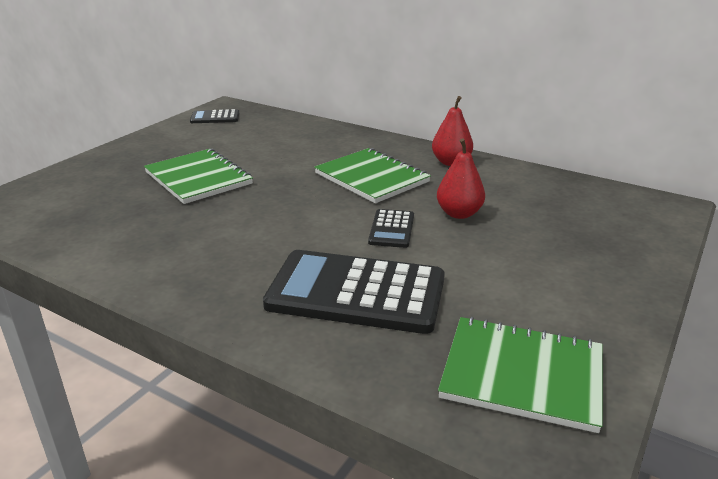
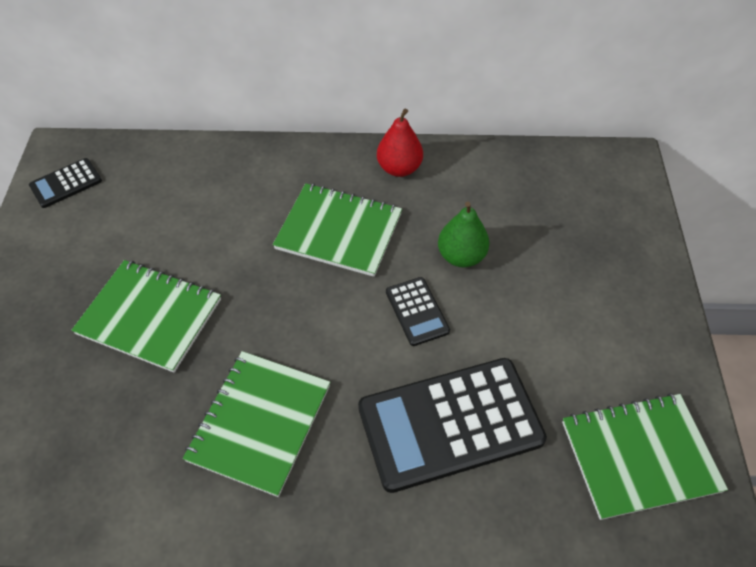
camera: 30 degrees left, 25 degrees up
red pear [437,139,485,219] -> green pear [438,202,490,268]
none -> green notebook [183,351,330,497]

